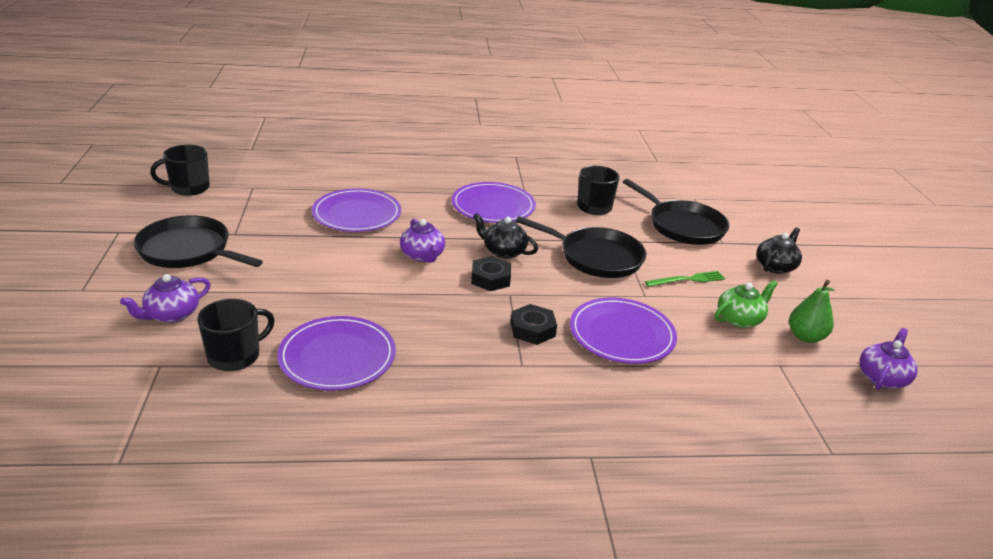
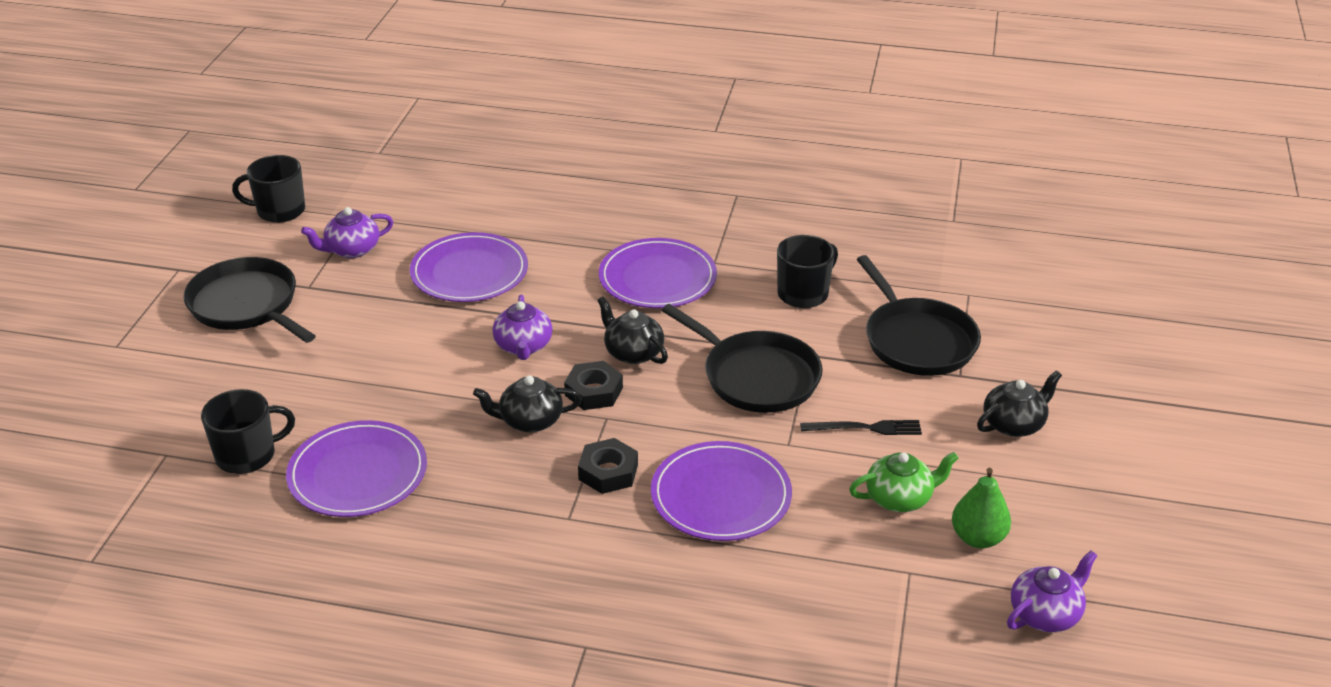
camera: 20 degrees right, 5 degrees up
purple teapot [120,274,211,323] -> purple teapot moved to [301,207,393,258]
green fork [645,271,725,287] -> black fork [800,420,922,435]
none -> black teapot [473,375,582,432]

